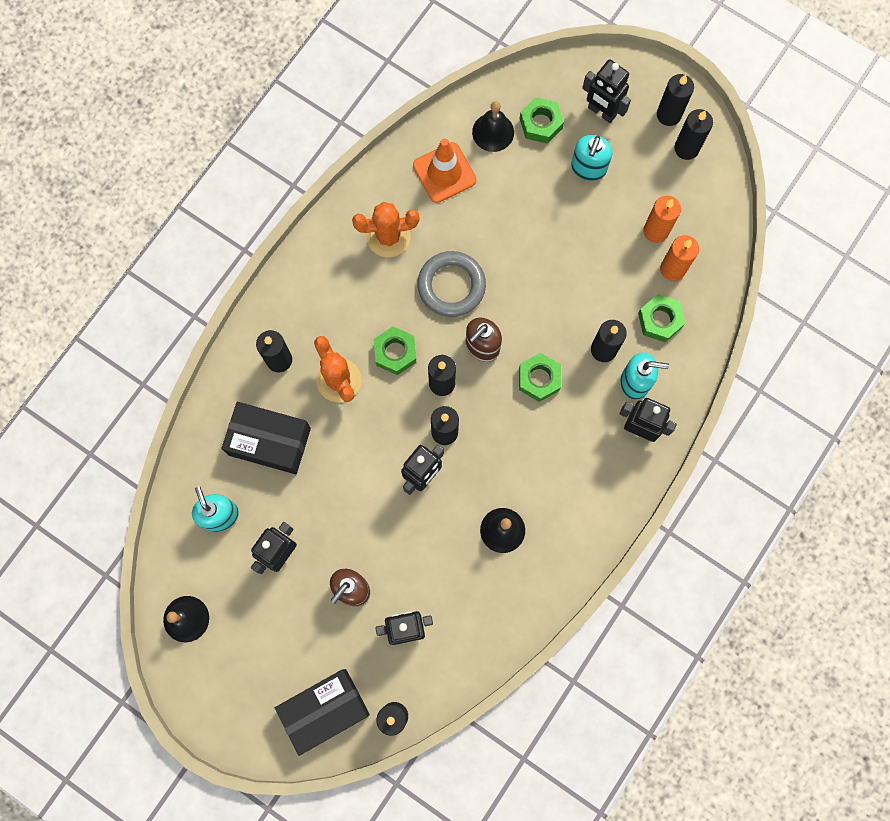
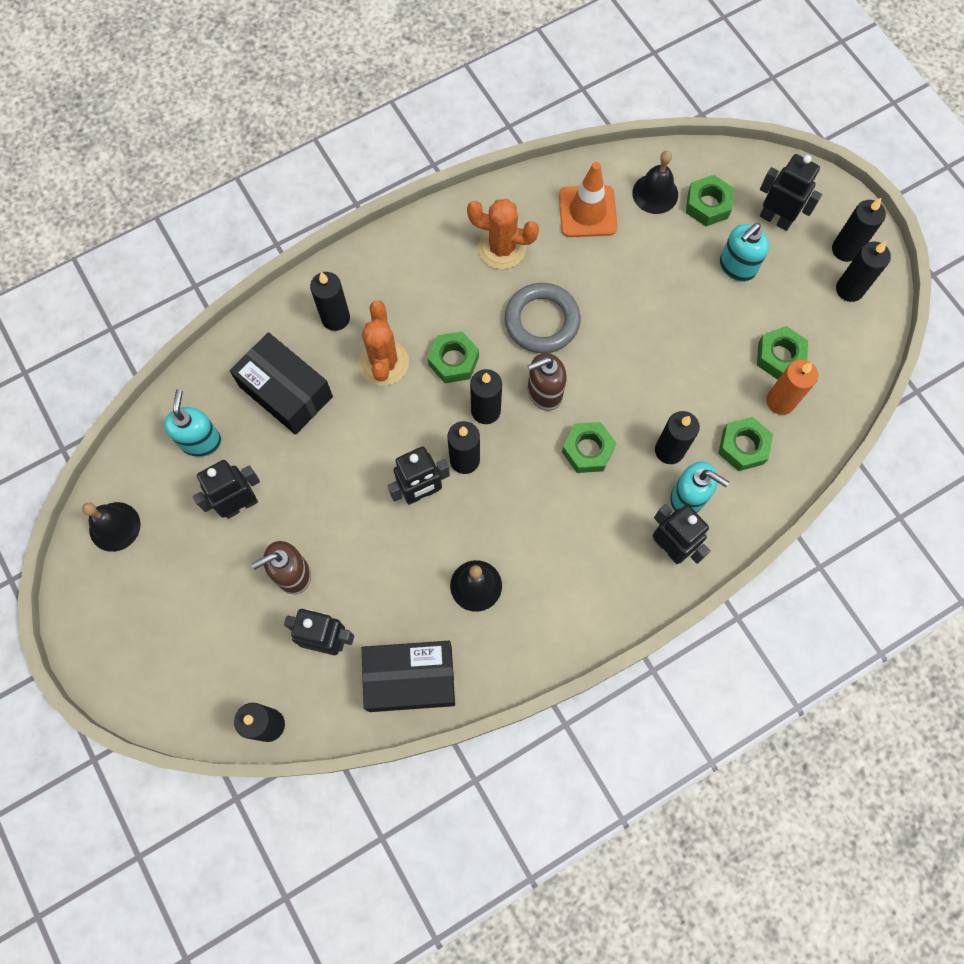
camera: 25 degrees right, 5 degrees down
black box [275,669,370,756] -> black box moved to [362,641,455,712]
black robot [582,59,631,123] -> black robot turned 150 degrees clockwise [760,154,822,231]
orange candle [643,195,681,243] -> green nut [757,326,808,380]

